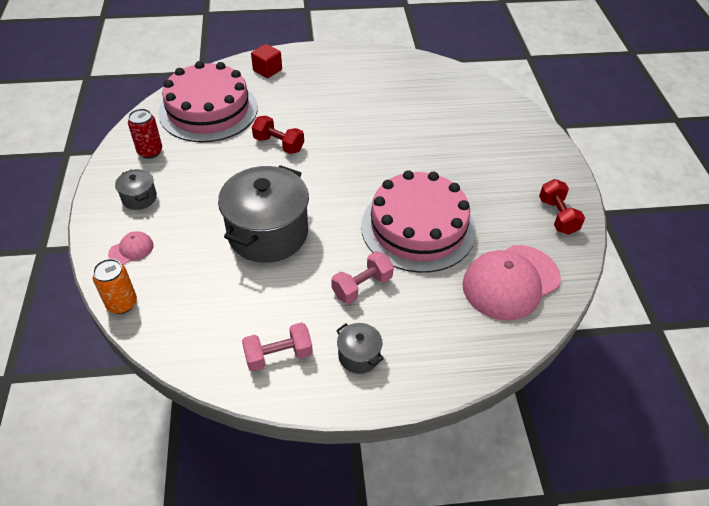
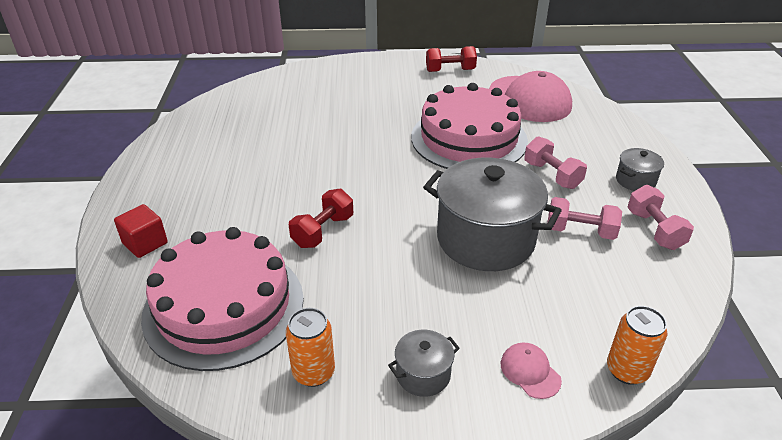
camera: 85 degrees left, 10 degrees down
red can [128,109,162,159] -> orange can [286,308,335,387]
none -> pink dumbbell [547,197,622,240]

